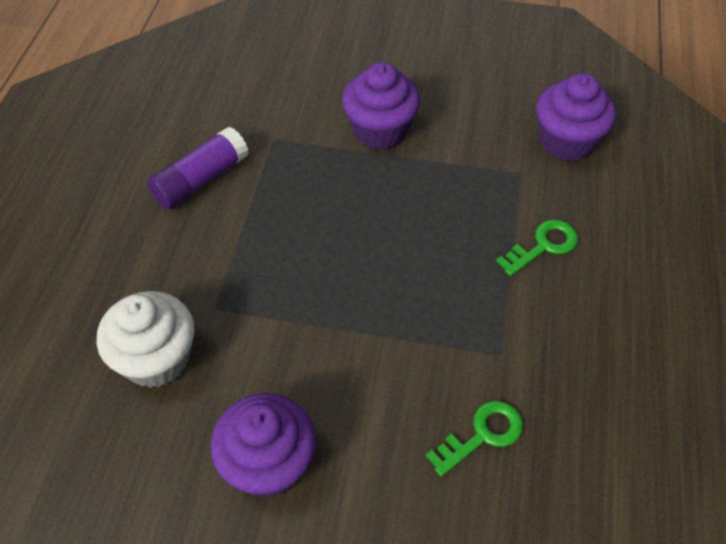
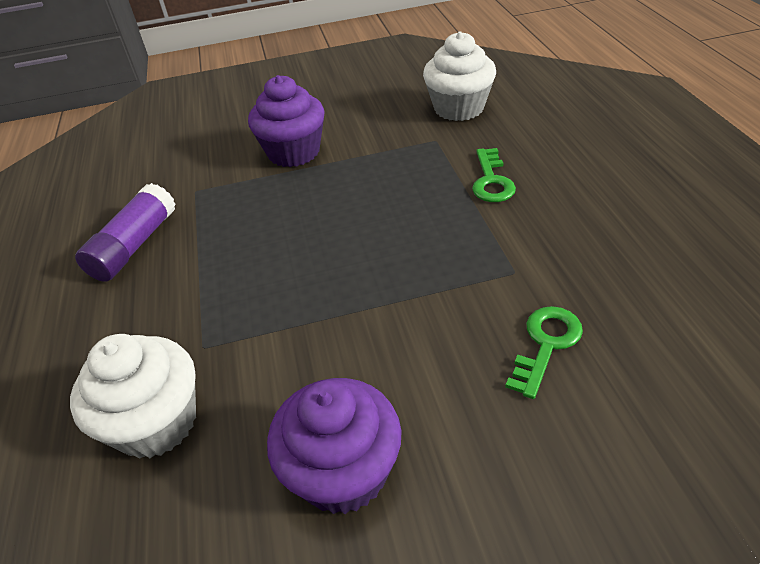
camera: 20 degrees left, 10 degrees down
green key [496,220,578,276] -> green key turned 150 degrees clockwise [472,148,516,202]
purple cupcake [536,73,616,161] -> white cupcake [423,31,496,121]

